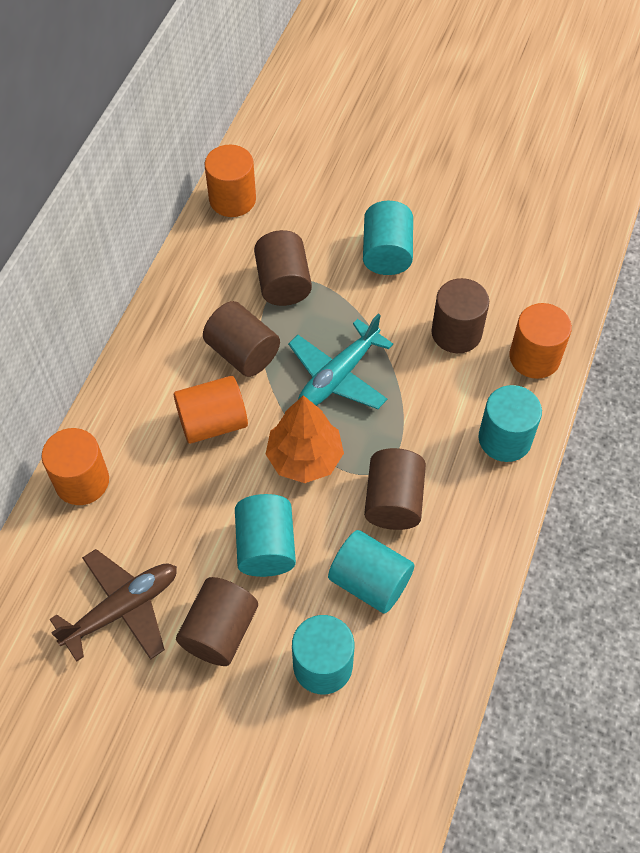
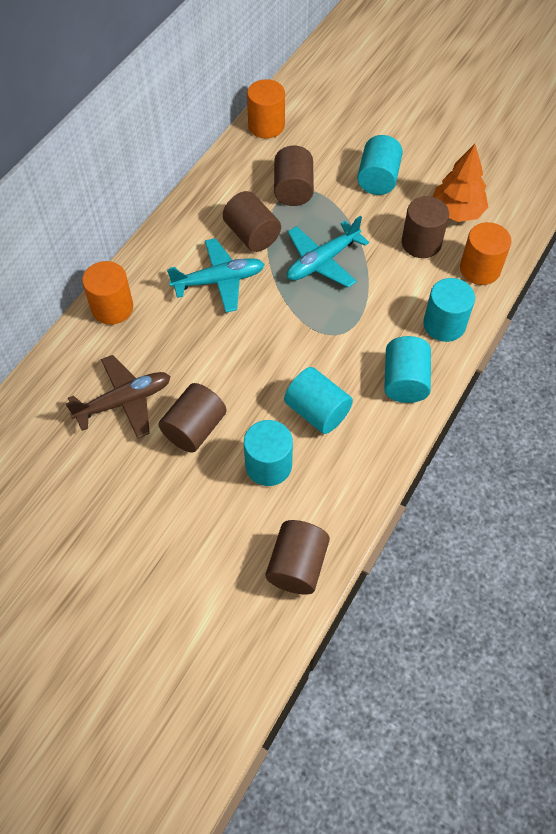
camera: 10 degrees right, 0 degrees up
orange cylinder [174,376,248,444] -> turquoise plane [167,238,265,313]
turquoise cylinder [235,494,296,577] -> turquoise cylinder moved to [384,336,431,403]
orange tree [266,395,344,483] -> orange tree moved to [433,144,488,222]
brown cylinder [364,448,426,530] -> brown cylinder moved to [266,520,330,595]

